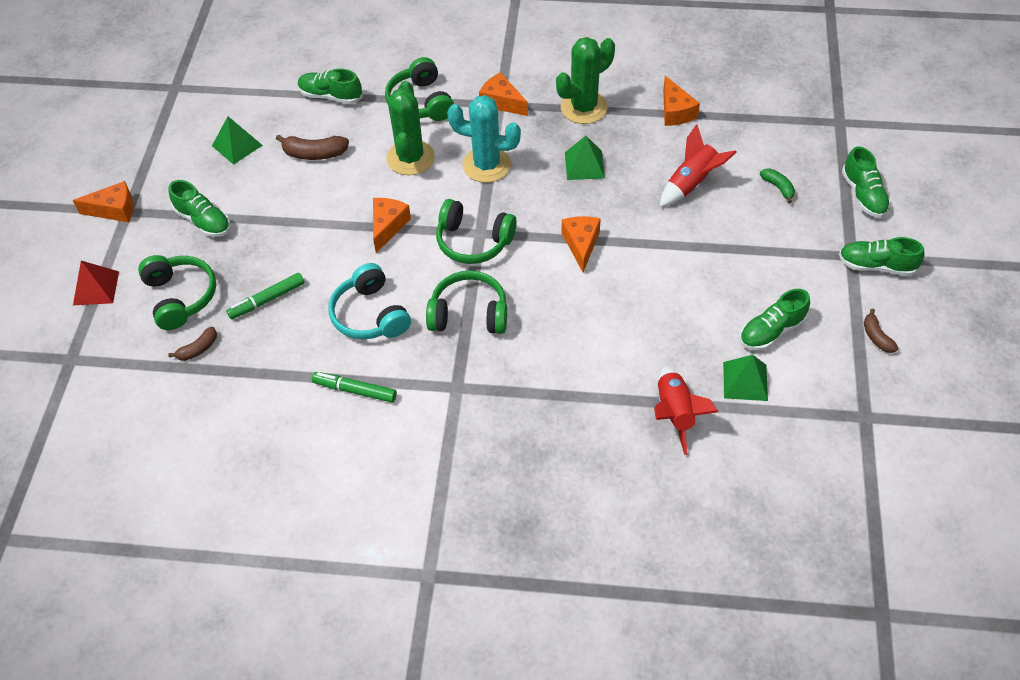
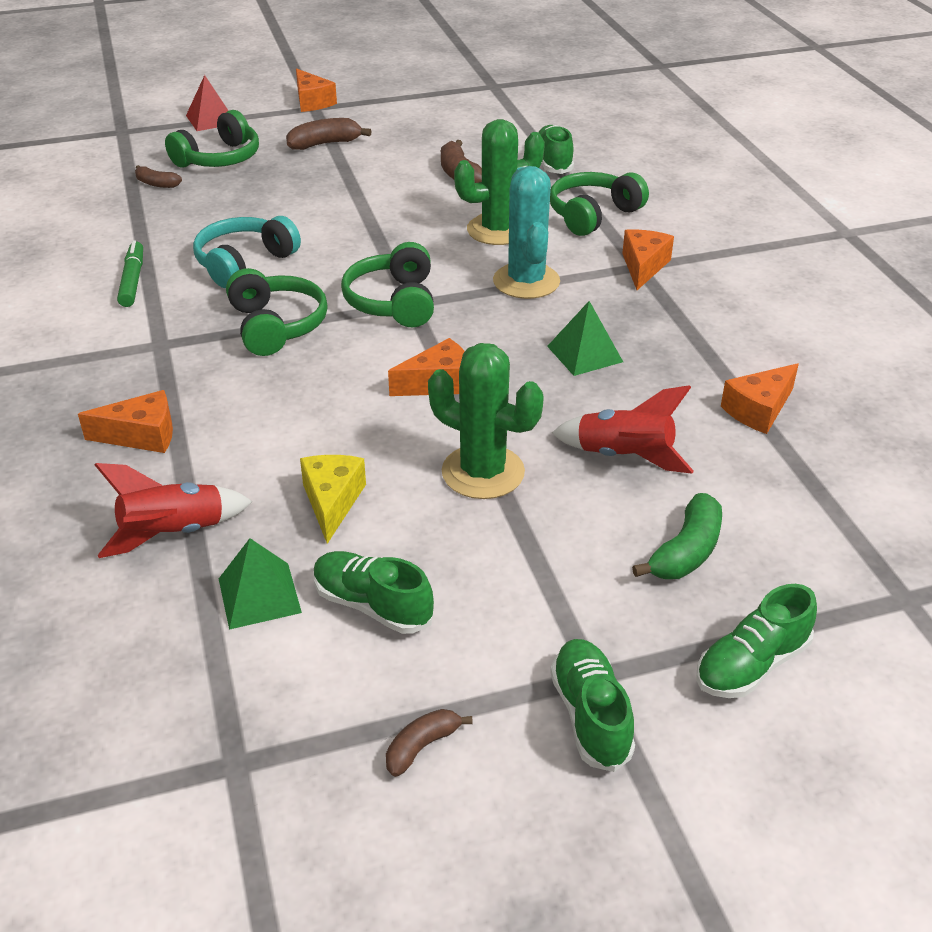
camera: 65 degrees right, 15 degrees down
green shoe [169,180,230,237] -> brown banana [286,118,372,150]
green pyramid [212,116,263,165] -> none
green marker [226,273,305,319] -> none
orange cheese [373,198,411,253] -> orange cheese moved to [78,390,173,453]
green cactus [556,37,615,124] -> green cactus moved to [428,343,544,499]
green banana [760,168,795,204] -> green banana [632,493,722,579], size x1.58
none -> yellow cheese [300,455,366,544]

